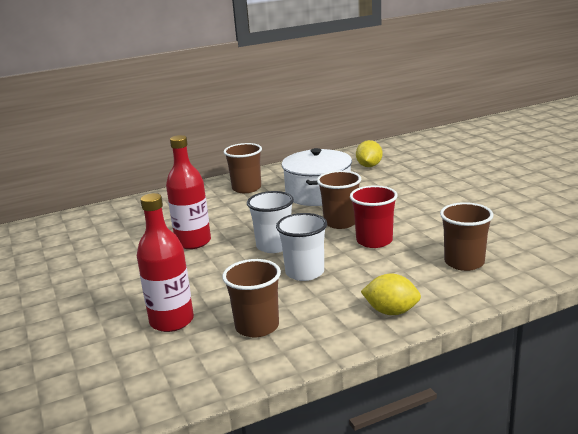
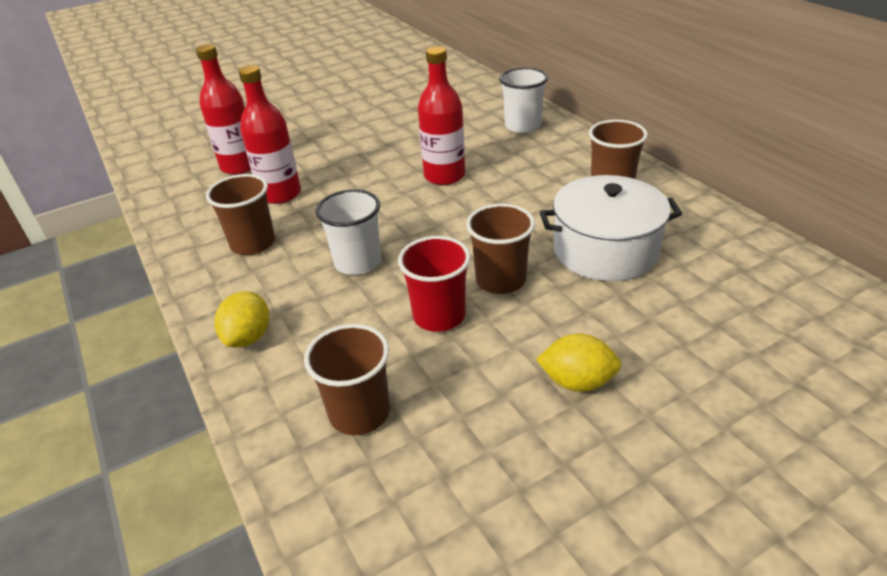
camera: 85 degrees right, 15 degrees up
white cup [247,191,294,253] -> white cup moved to [499,68,548,133]
yellow lemon [356,140,383,167] -> yellow lemon moved to [536,334,622,392]
none -> red bottle [196,44,251,175]

